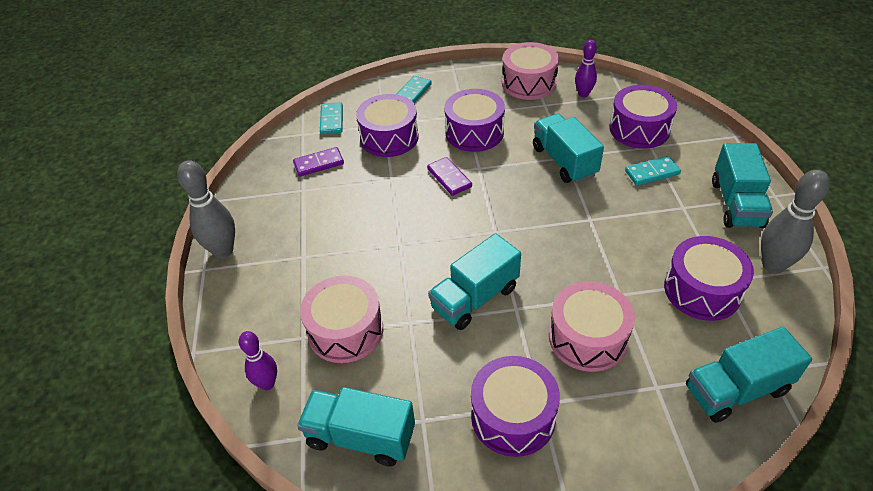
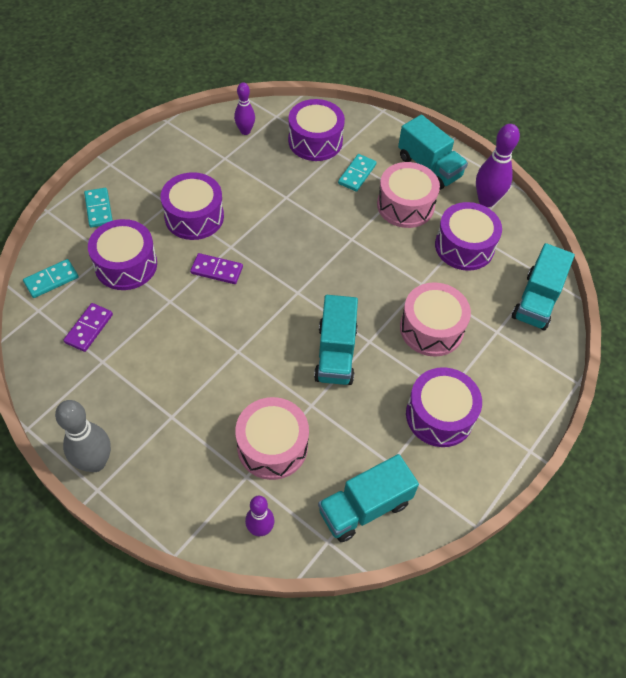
camera: 50 degrees left, 10 degrees up
turquoise domino [320,102,343,134] -> turquoise domino turned 75 degrees counterclockwise [23,259,78,298]
pink drum [502,42,559,100] -> pink drum moved to [377,162,440,228]
turquoise truck [533,113,604,183] -> none
grey bowling pin [761,170,830,273] -> purple bowling pin [476,124,520,207]

